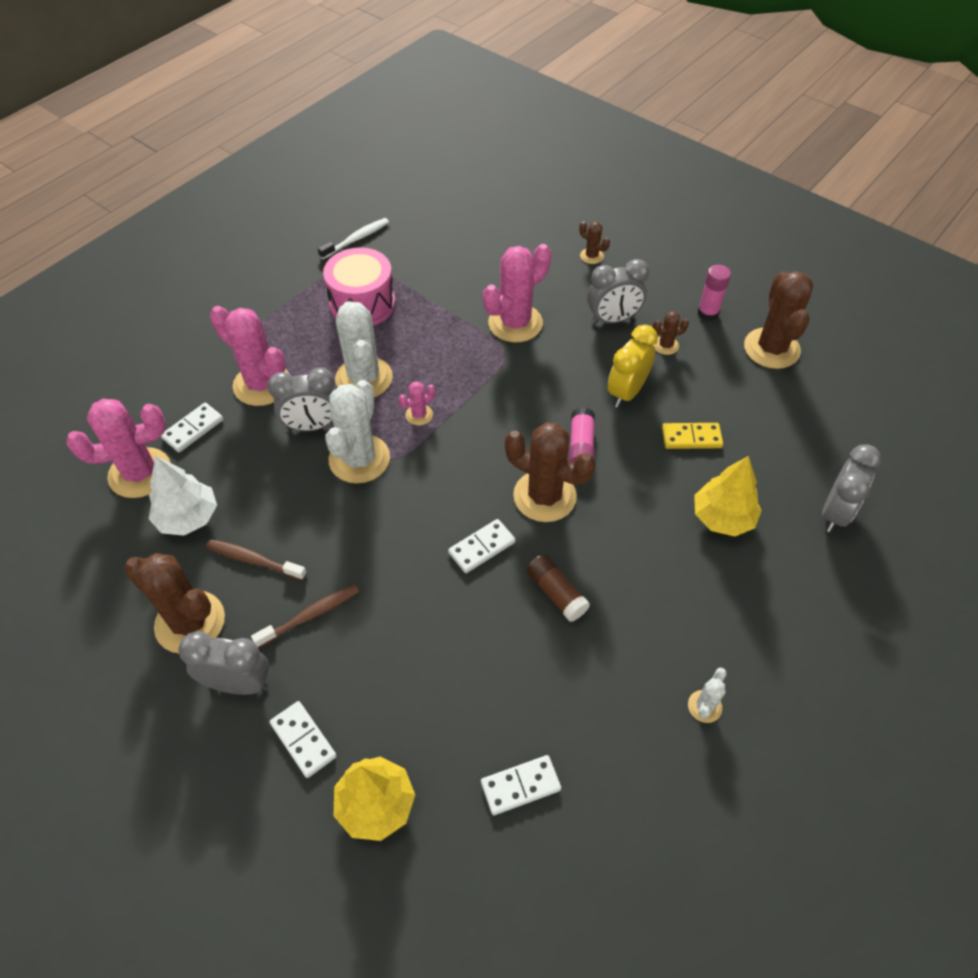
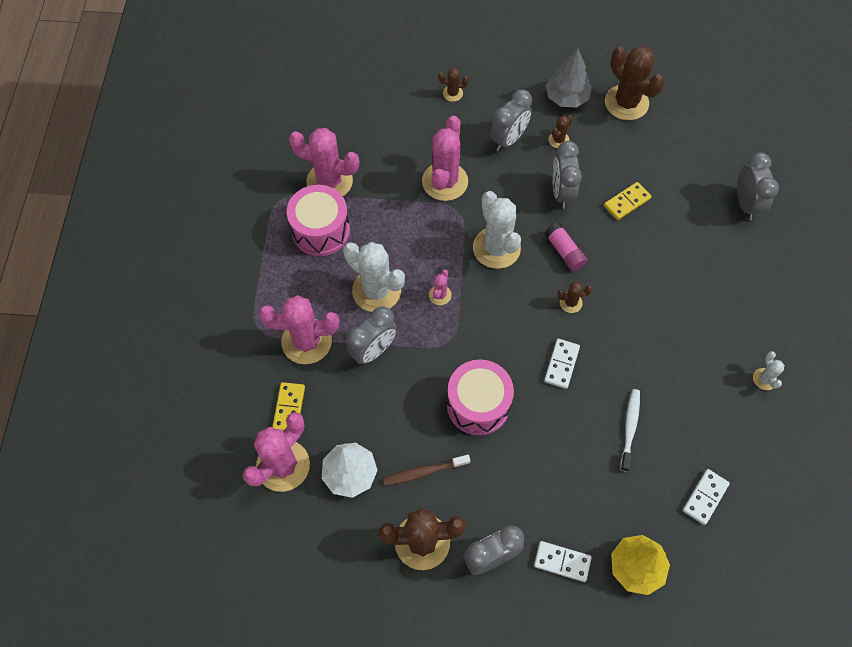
camera: 35 degrees left, 10 degrees up
white domino [161,403,223,452] -> yellow domino [272,382,305,431]
brown toothbrush [251,584,359,648] -> none
white toothbrush [318,218,389,259] -> white toothbrush moved to [620,389,640,472]
white cactus [325,380,390,484] -> white cactus moved to [473,191,521,269]
brown cactus [505,422,596,522] -> brown cactus [557,281,593,313], size x0.46
brown glue stick [526,554,590,622] -> none
yellow clock [608,325,658,408] -> grey clock [552,141,582,209]
yellow tree [694,456,762,536] -> none
pink glue stick [698,265,731,321] -> grey tree [546,48,592,108]
none -> pink cactus [289,128,359,196]
none -> pink drum [447,359,514,435]

